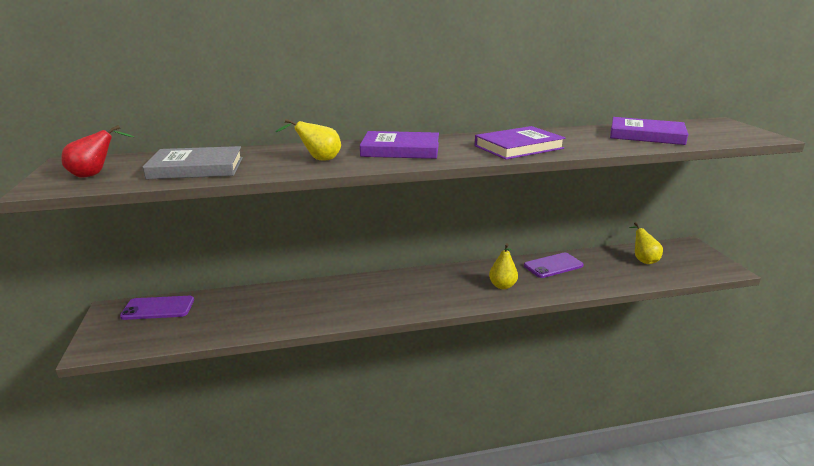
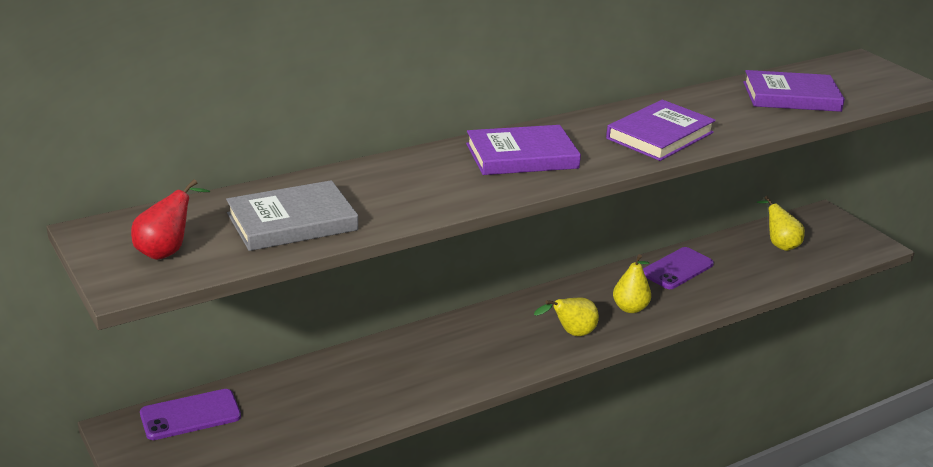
camera: 20 degrees left, 5 degrees up
yellow pear [275,119,341,161] -> yellow pear moved to [534,297,599,336]

